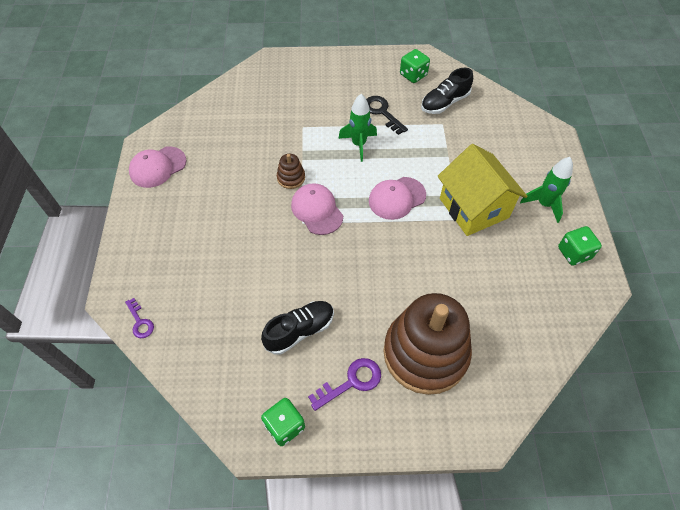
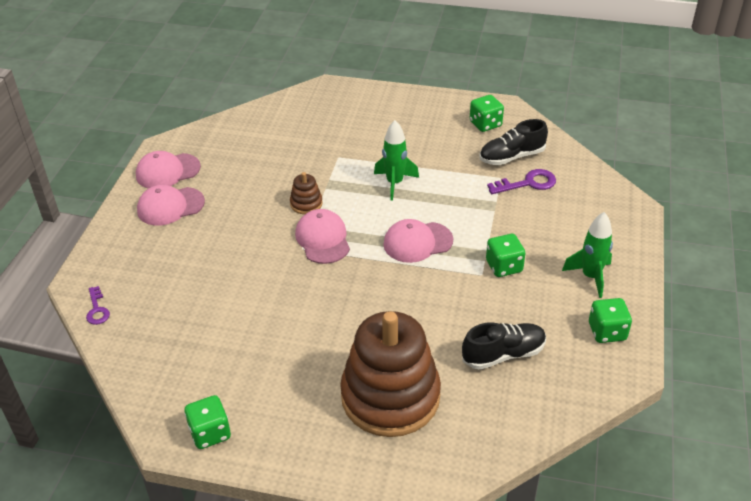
camera: 15 degrees right, 15 degrees down
black shoe [261,301,334,355] -> black shoe moved to [462,322,546,370]
purple key [308,358,381,411] -> purple key moved to [487,169,556,194]
black key [366,96,408,135] -> none
yellow house [438,144,528,236] -> green dice [486,234,526,277]
none -> pink cap [137,185,205,226]

